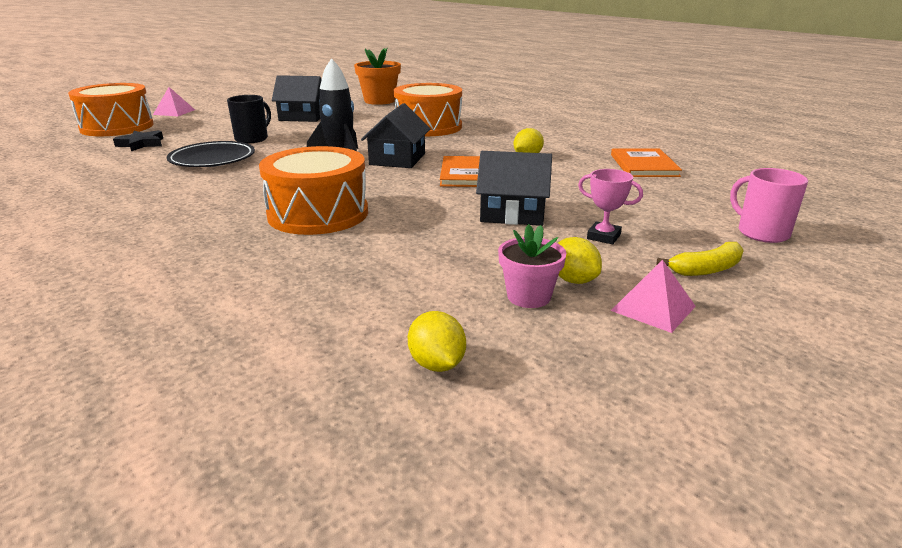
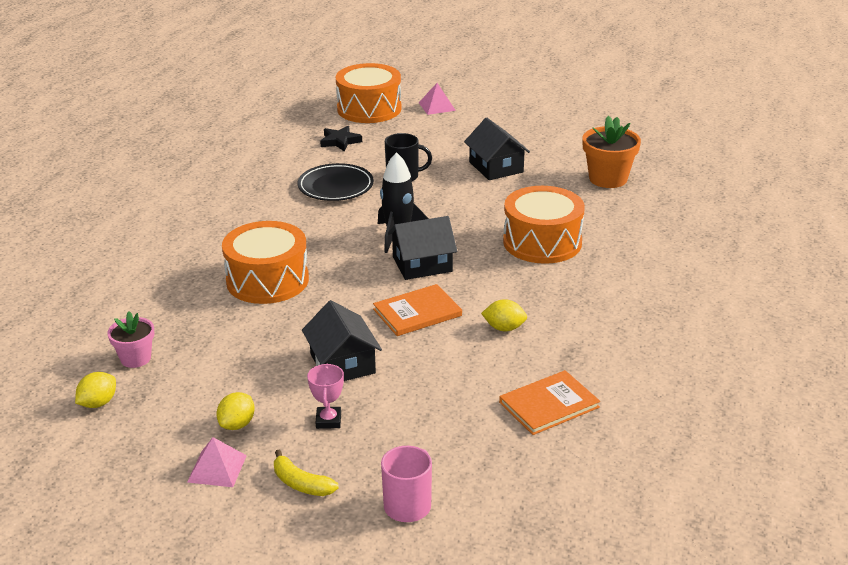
camera: 60 degrees right, 5 degrees up
pink flower pot [498,224,566,308] -> pink flower pot moved to [107,311,154,368]

